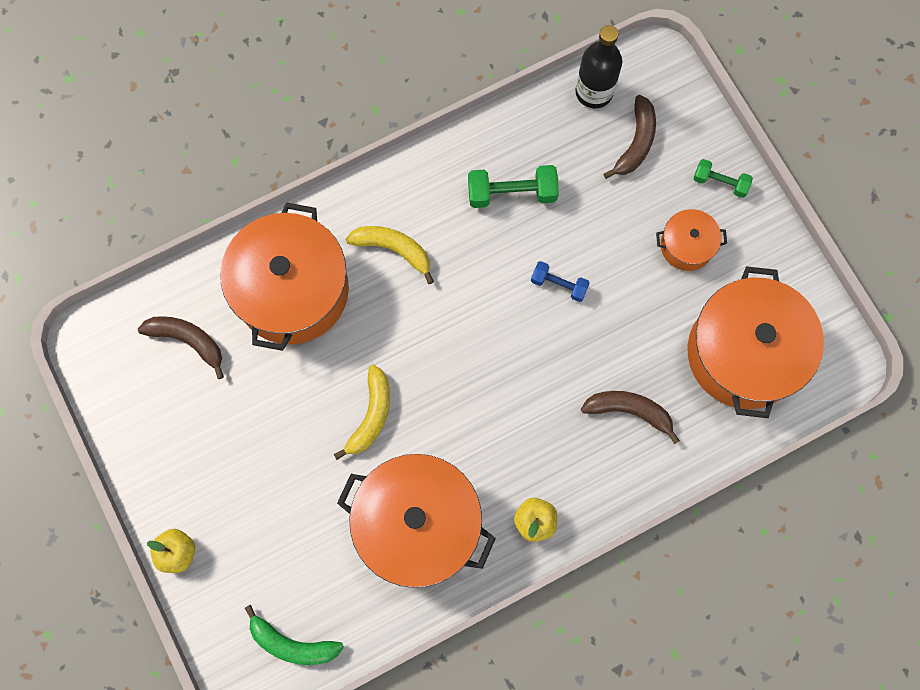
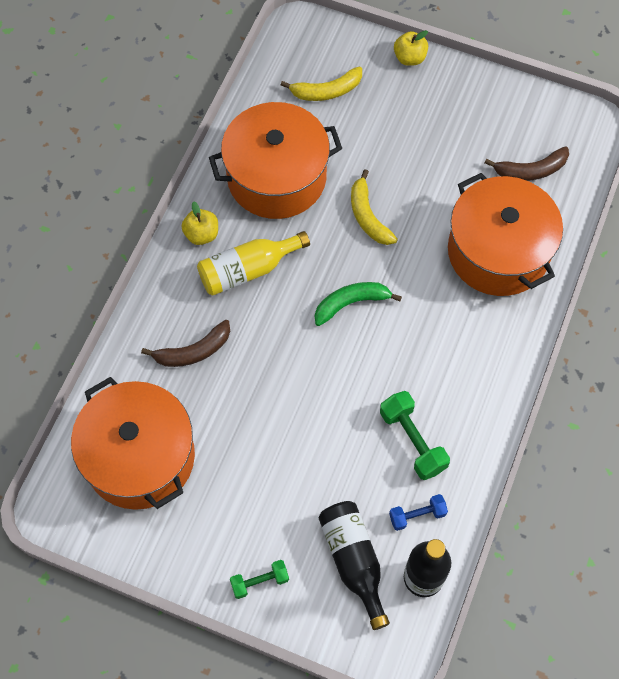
camera: 140 degrees right, 10 degrees down
green banana [245,605,344,665] -> green banana moved to [315,282,402,326]
yellow banana [345,226,434,284] -> yellow banana moved to [281,66,362,101]
green dumbbell [468,165,559,208] -> green dumbbell turned 75 degrees counterclockwise [380,391,450,480]
blue dumbbell [531,261,590,302] -> blue dumbbell moved to [389,494,448,531]
brown banana [604,95,656,179] -> black bottle [318,501,390,630]
orange pot [656,209,727,271] -> none
none -> yellow bottle [197,231,310,296]

